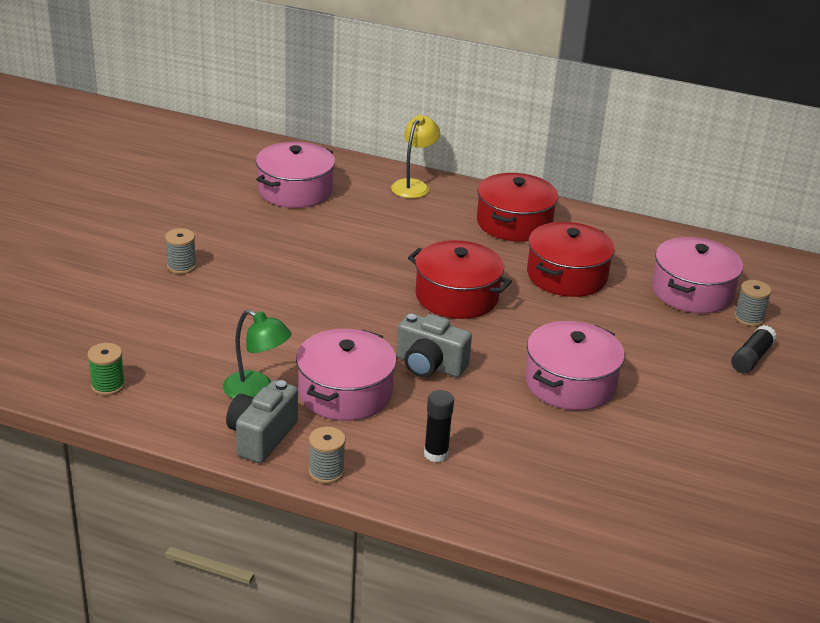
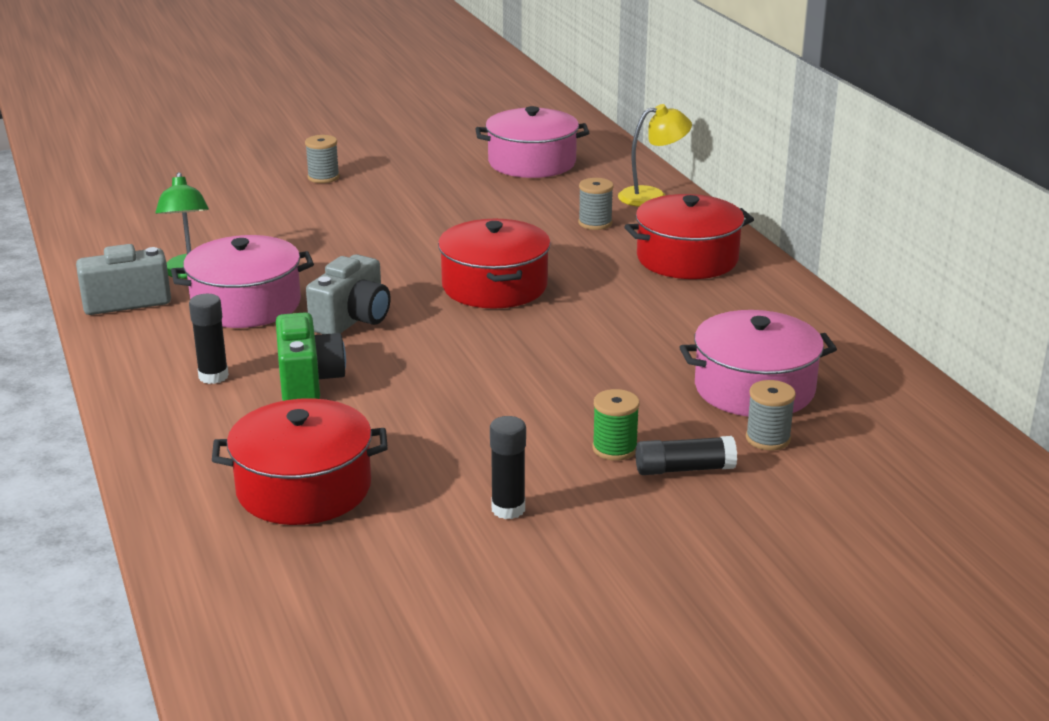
camera: 50 degrees right, 5 degrees down
green spool [87,343,125,396] -> green spool moved to [592,389,640,461]
grey spool [309,426,346,484] -> grey spool moved to [578,178,614,230]
grey camera [396,313,472,377] -> grey camera turned 135 degrees counterclockwise [306,254,391,334]
pink pot [525,321,625,410] -> none
red pot [527,222,615,297] -> red pot moved to [212,398,388,525]
none -> green camera [276,312,346,401]
none -> black glue stick [490,416,526,519]

